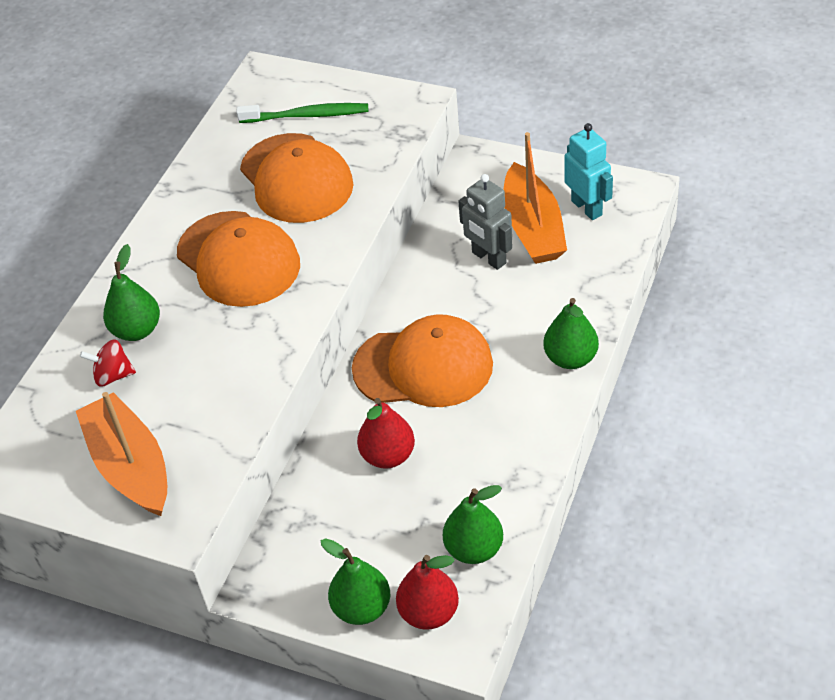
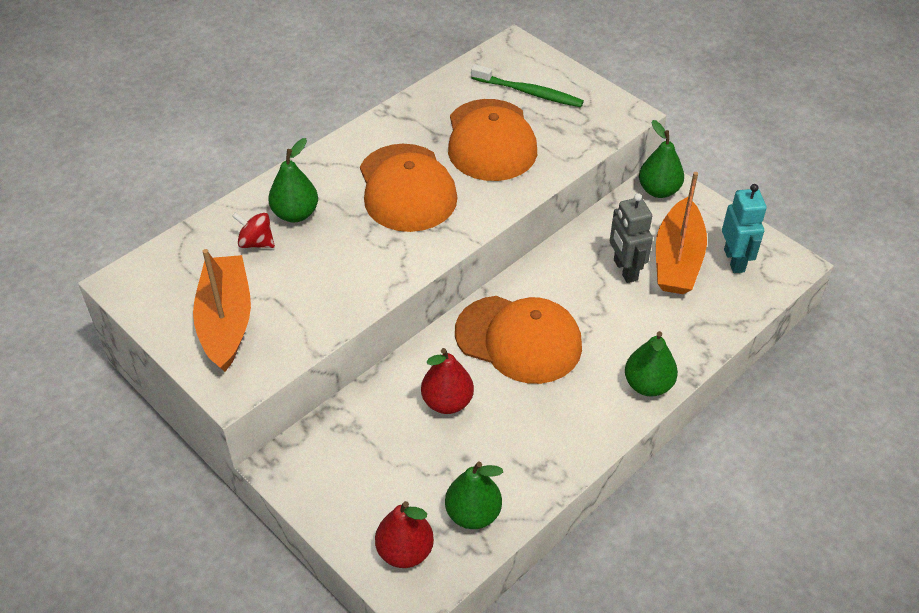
camera: 20 degrees right, 0 degrees up
green pear [321,538,391,625] -> green pear moved to [639,120,684,198]

